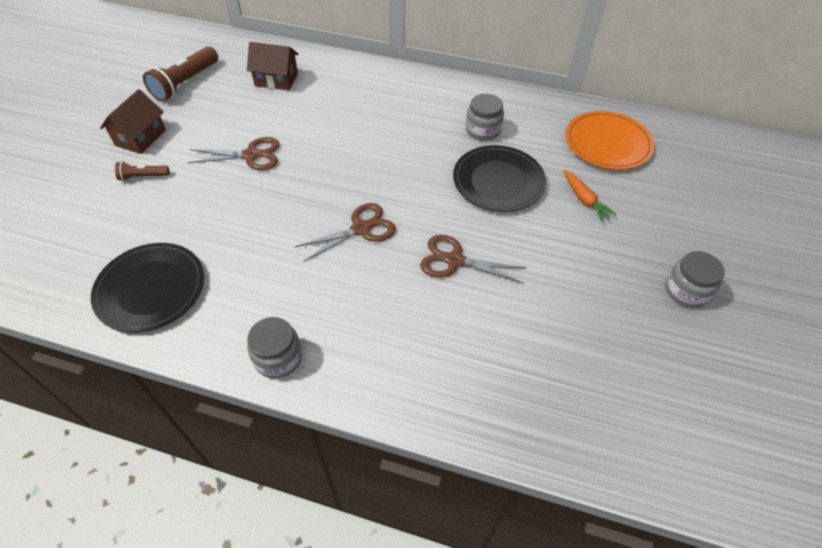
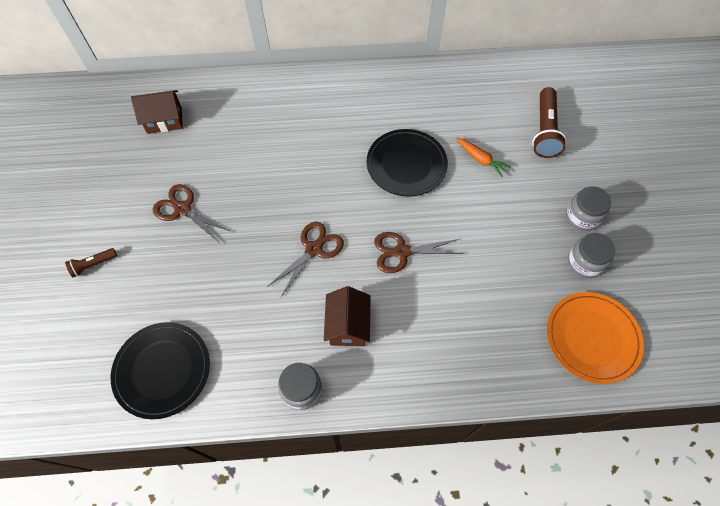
camera: 20 degrees left, 10 degrees up
brown house [100,89,166,154] -> brown house moved to [324,286,371,346]
brown flashlight [143,46,218,102] -> brown flashlight moved to [532,87,567,158]
brown scissors [187,137,280,170] -> brown scissors turned 120 degrees counterclockwise [153,184,232,243]
grey jar [466,94,504,141] -> grey jar moved to [568,233,615,278]
orange plate [565,111,654,170] -> orange plate moved to [547,292,644,384]

